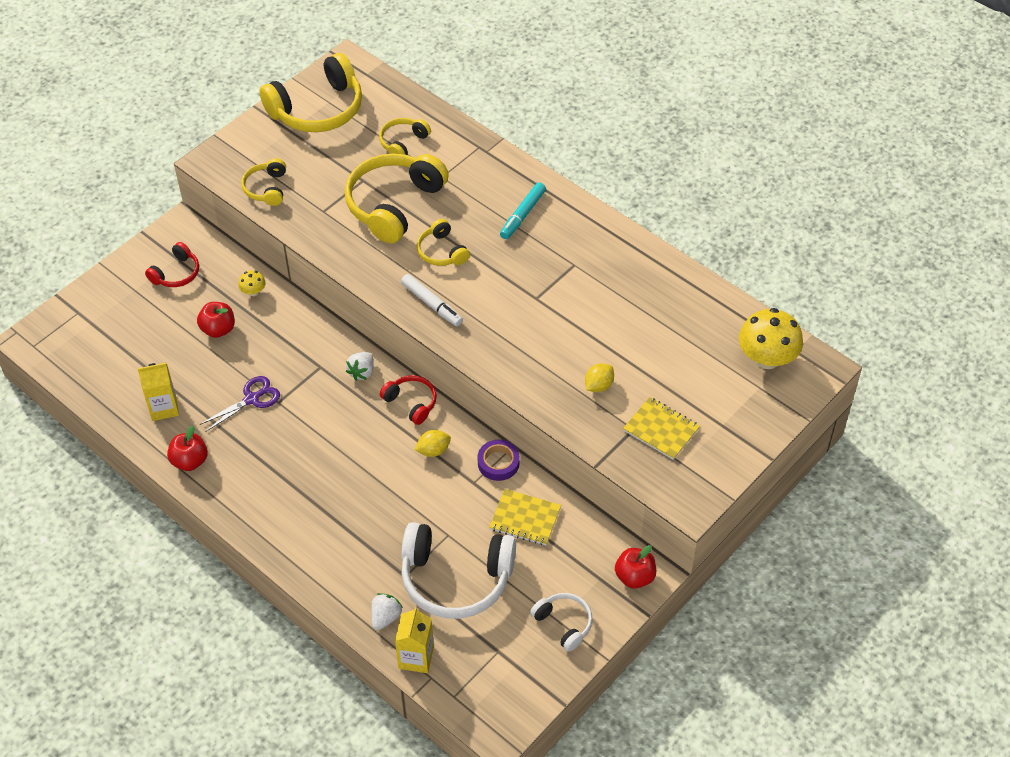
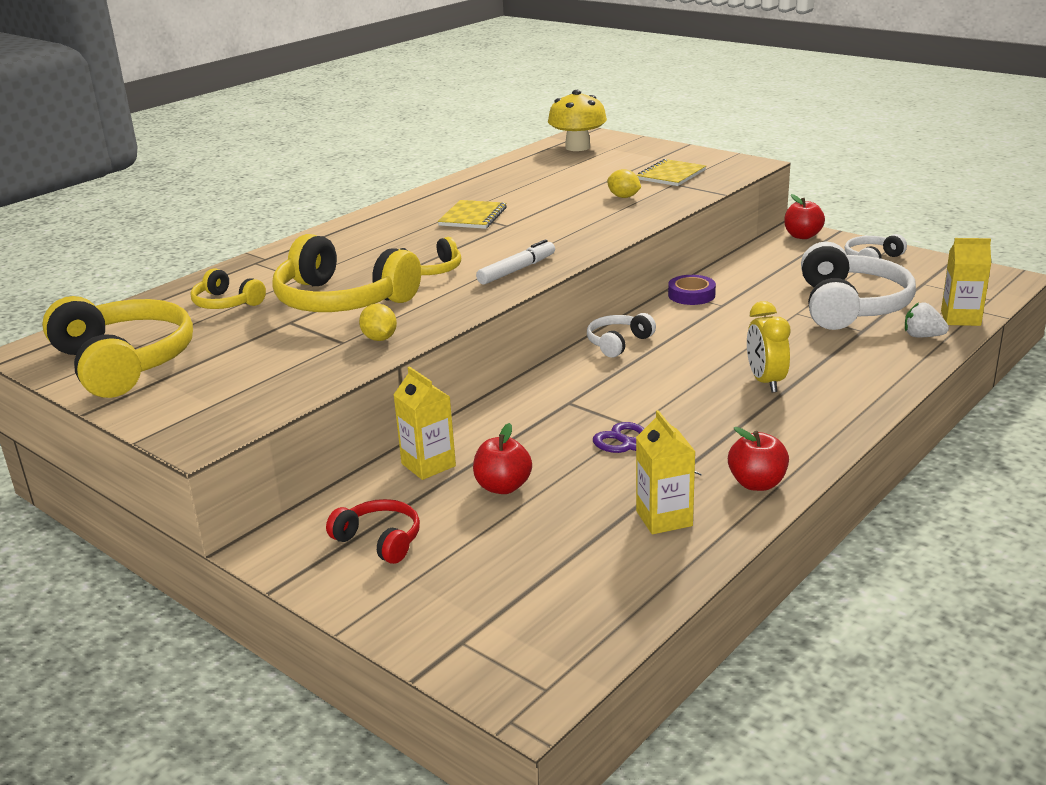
camera: 90 degrees left, 25 degrees down
yellow mushroom [238,270,266,296] -> yellow carton [393,366,456,480]
yellow headphones [241,158,286,206] -> none
white strawberry [346,352,374,381] -> none
red headphones [380,375,437,425] -> white headphones [587,313,656,358]
yellow lemon [415,430,451,457] -> yellow lemon moved to [359,304,397,341]
yellow notebook [489,489,561,545] -> yellow notebook moved to [438,200,507,229]
turquoise marker [500,182,546,239] -> none
none -> yellow clock [747,301,791,393]

